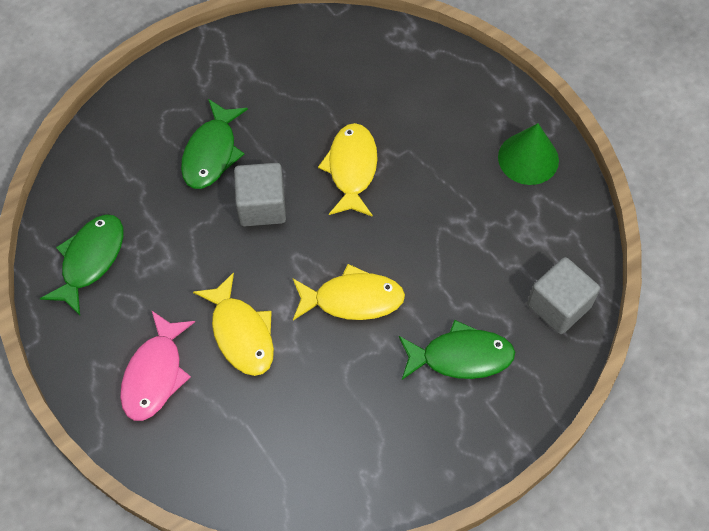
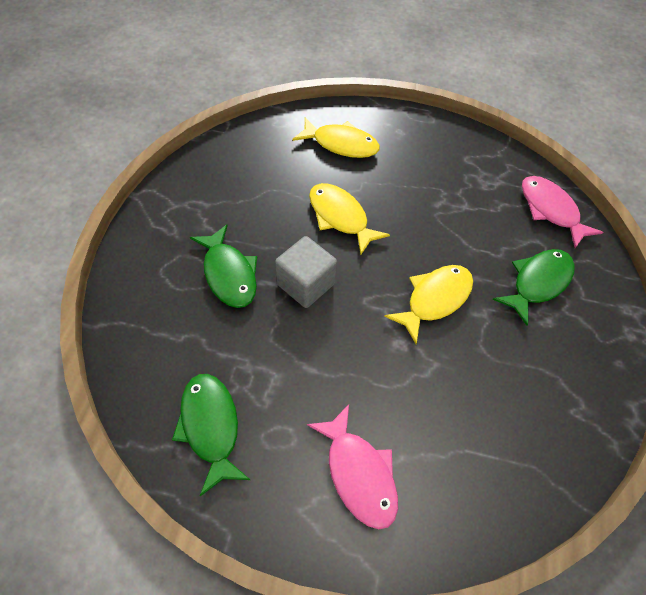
camera: 45 degrees left, 5 degrees down
yellow fish [193,272,274,376] -> yellow fish moved to [292,117,380,158]
green cone [498,123,559,185] -> none
grey cube [527,257,600,334] -> pink fish [522,176,603,248]

